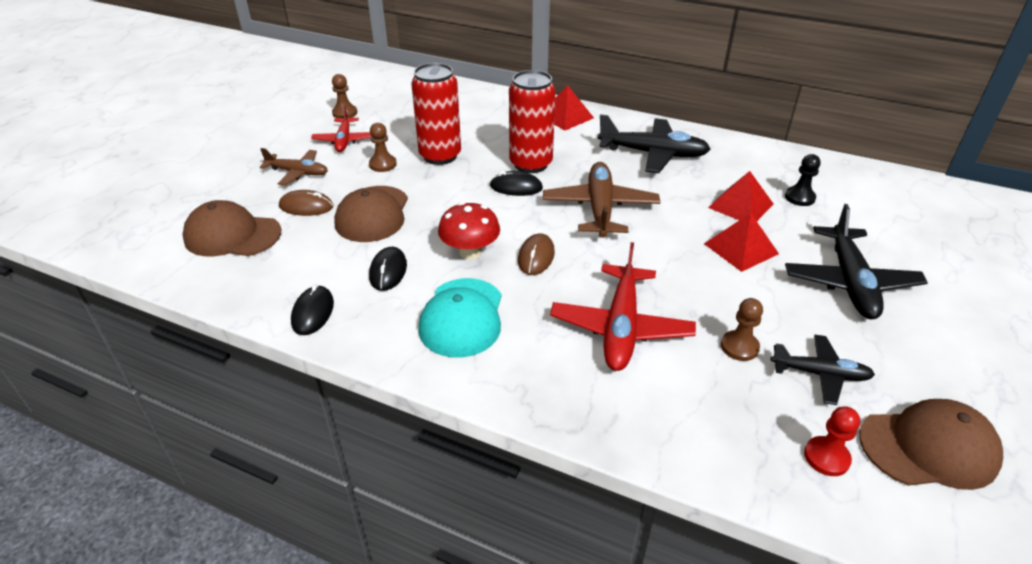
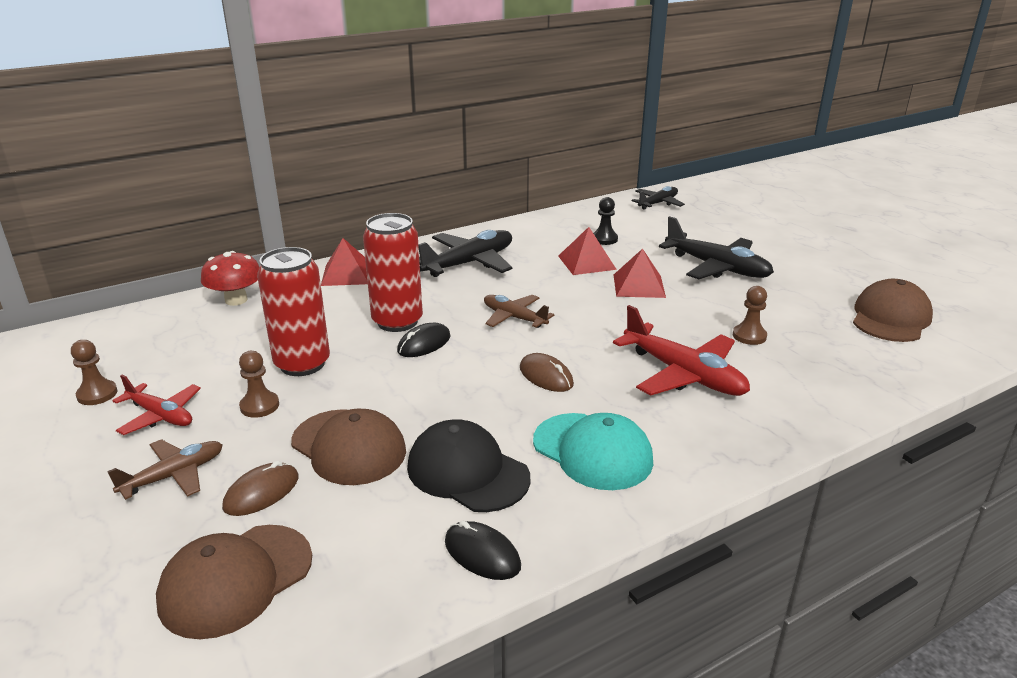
camera: 55 degrees left, 10 degrees down
black mouse [369,247,407,291] -> black cap [407,420,530,512]
red mushroom [438,202,500,259] -> red mushroom moved to [201,251,260,306]
brown plane [543,162,660,238] -> brown plane [484,295,554,328], size x0.61
black plane [770,334,875,405] -> black plane moved to [632,186,685,210]
red pawn [804,406,860,476] -> none

